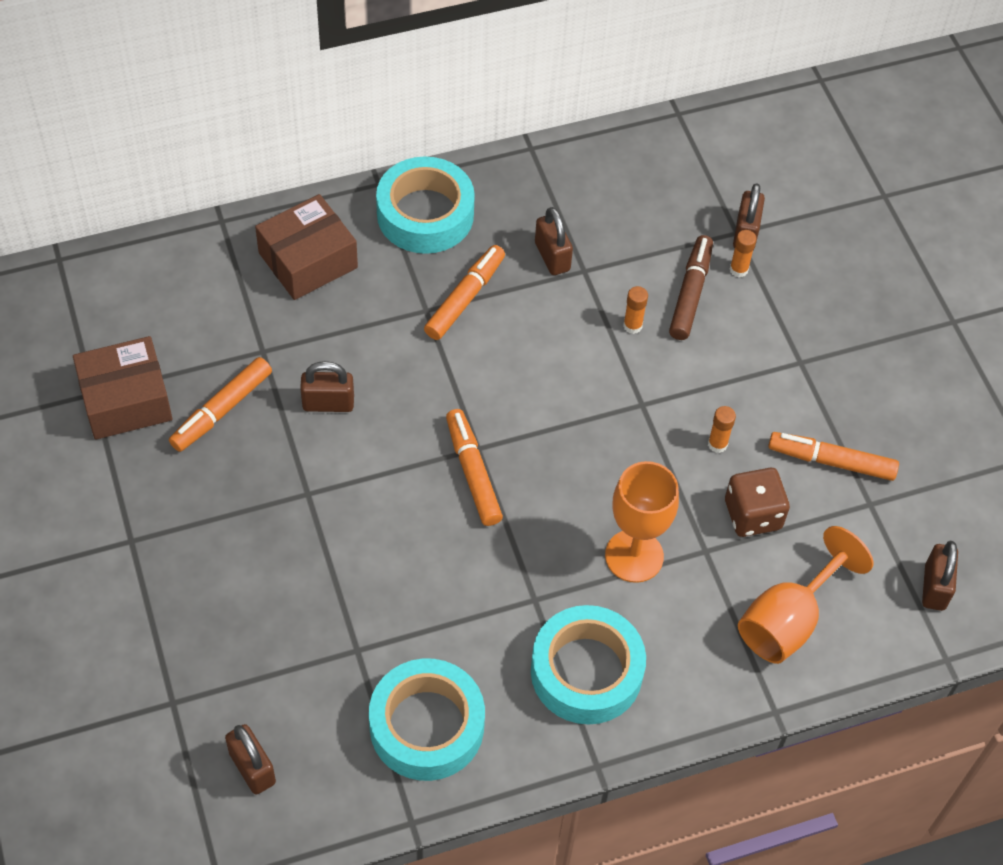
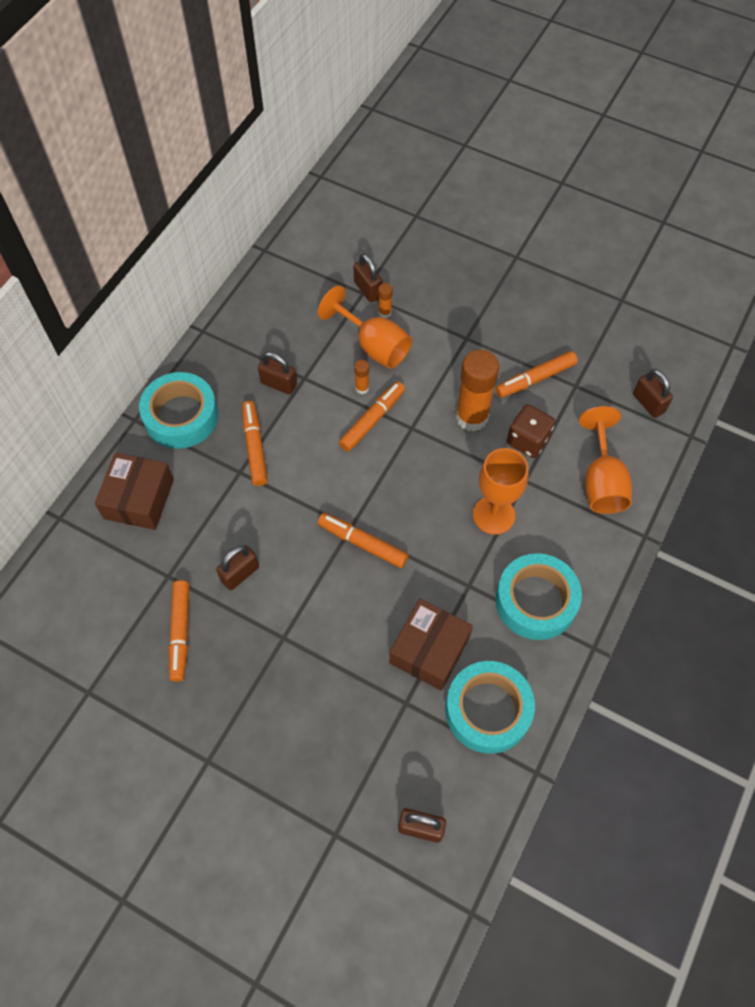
camera: 40 degrees left, 5 degrees up
brown box [73,336,173,440] -> brown box moved to [389,599,473,691]
brown marker [669,235,713,340] -> orange goblet [318,285,412,369]
orange glue stick [708,406,736,453] -> orange glue stick [456,350,499,432], size x2.31
none -> orange marker [339,381,405,452]

